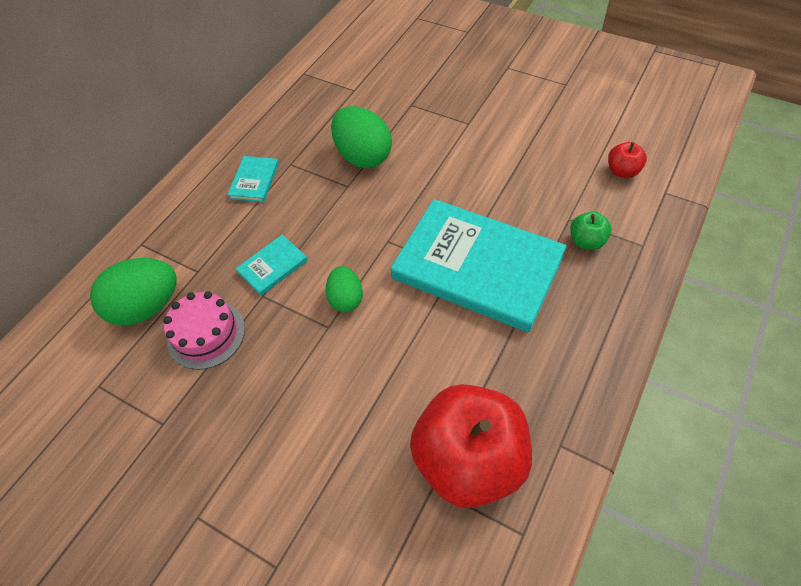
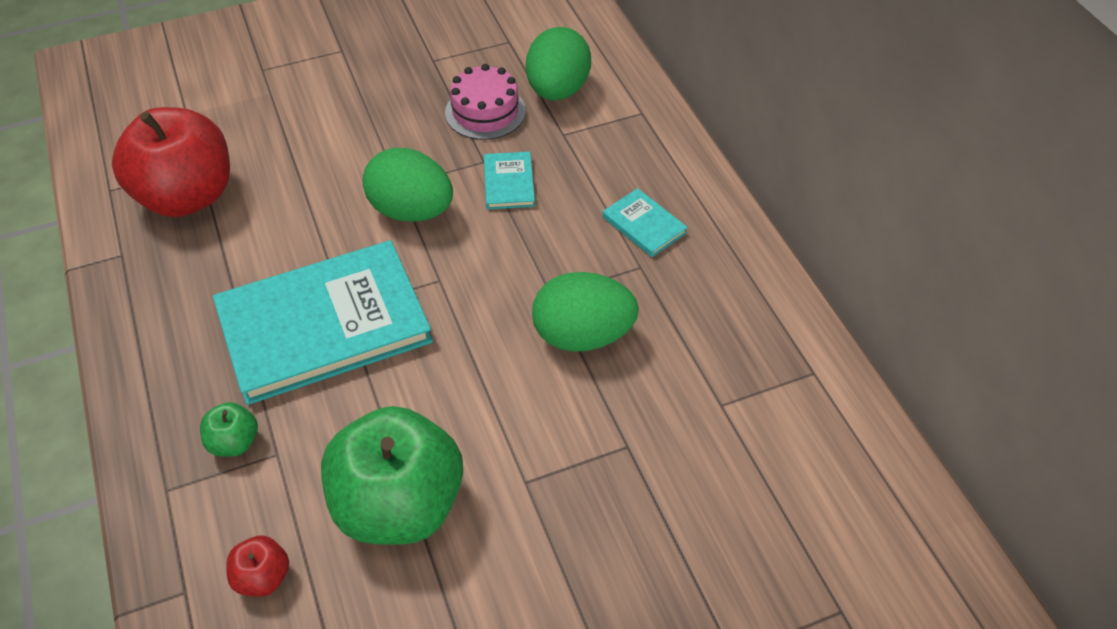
camera: 125 degrees right, 5 degrees down
green egg [326,266,363,312] -> green egg [362,148,453,222], size x1.70
none -> green apple [321,406,463,545]

